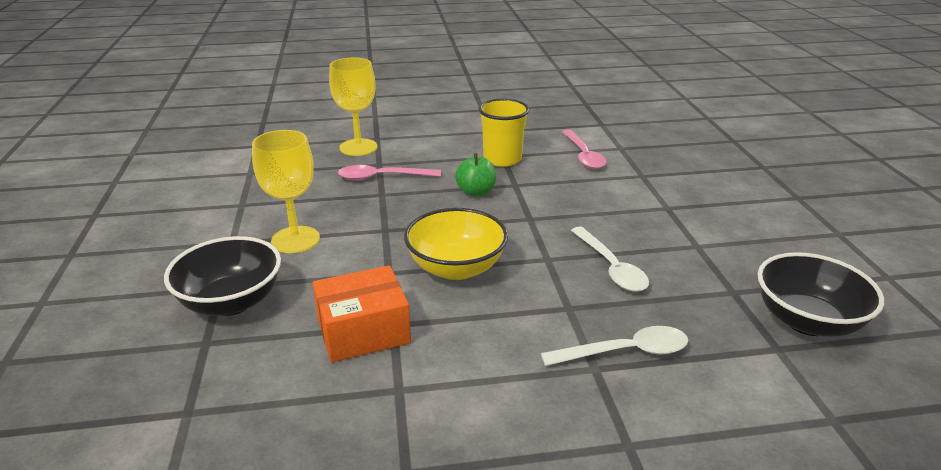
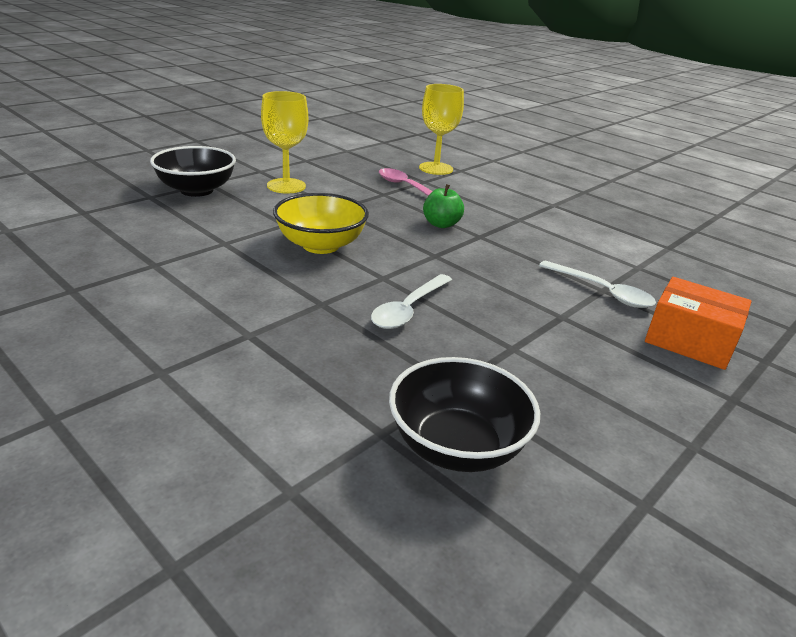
camera: 50 degrees right, 0 degrees up
orange box [313,265,411,362] -> orange box moved to [645,277,752,370]
yellow cup [478,99,530,167] -> none
white spoon [541,326,688,366] -> white spoon moved to [539,260,656,308]
pink spoon [562,129,606,169] -> none

